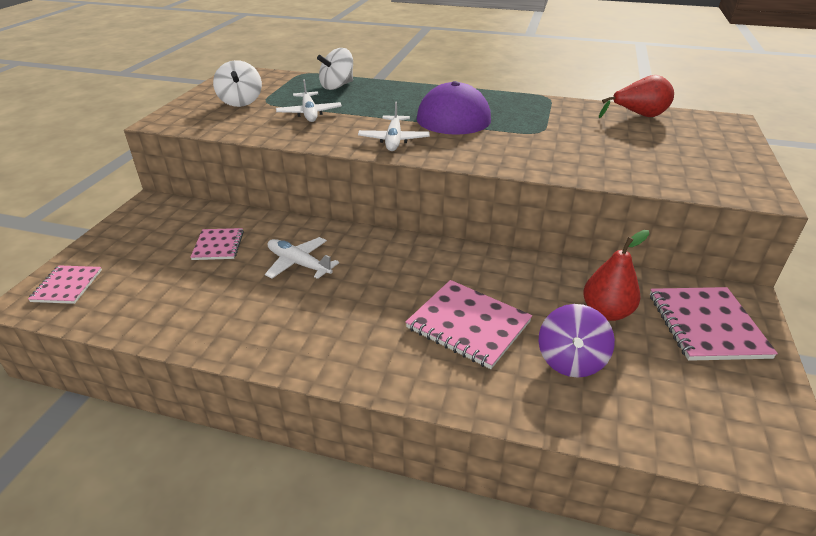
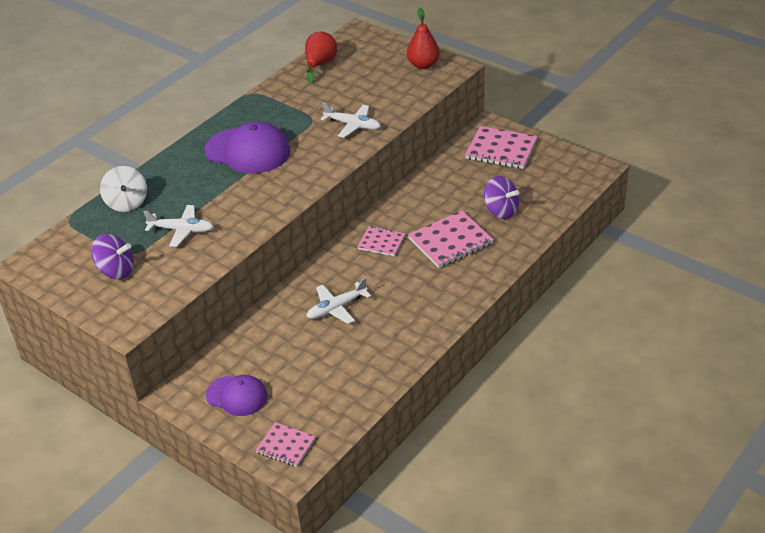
camera: 65 degrees left, 5 degrees up
pink notebook [190,228,244,260] -> pink notebook moved to [358,226,405,256]
white spinning top [213,60,262,107] -> purple spinning top [91,234,134,279]
white plane [358,101,430,151] -> white plane moved to [321,102,381,138]
red pear [583,230,649,321] -> red pear moved to [407,7,440,69]
none -> purple cap [206,375,268,416]

